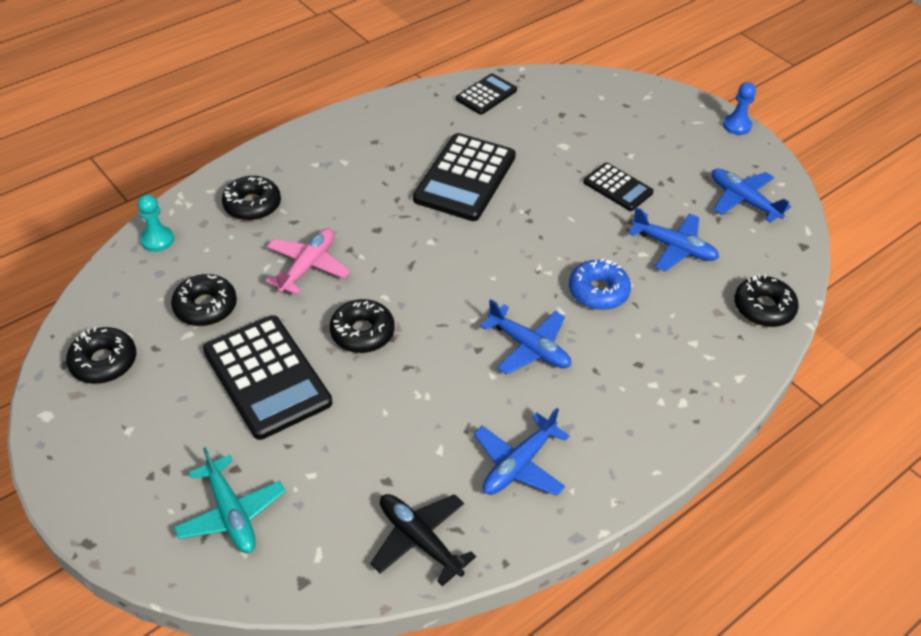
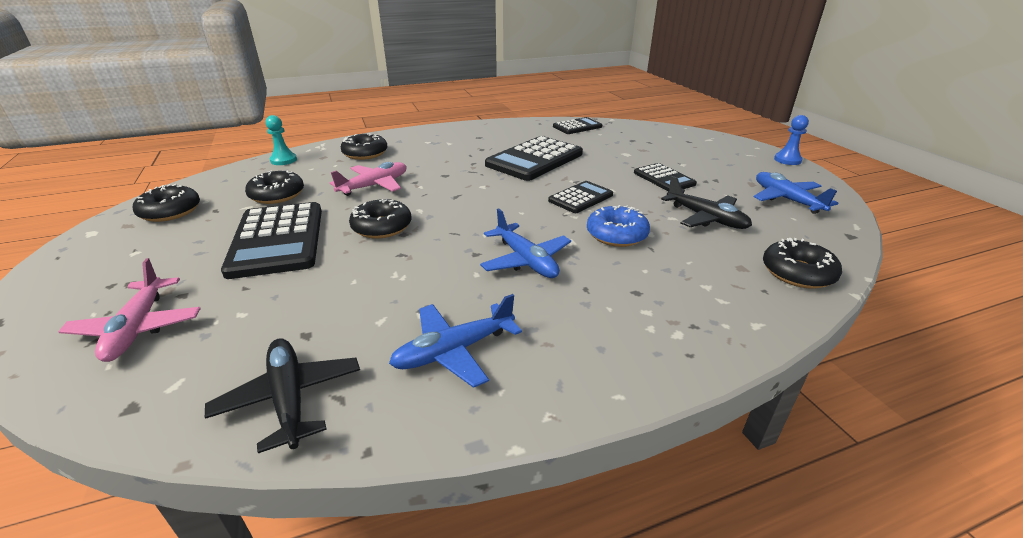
camera: 20 degrees right, 15 degrees down
turquoise plane [174,447,285,553] -> pink plane [58,258,201,362]
blue plane [629,207,719,272] -> black plane [661,176,752,229]
none -> black calculator [548,181,613,213]

